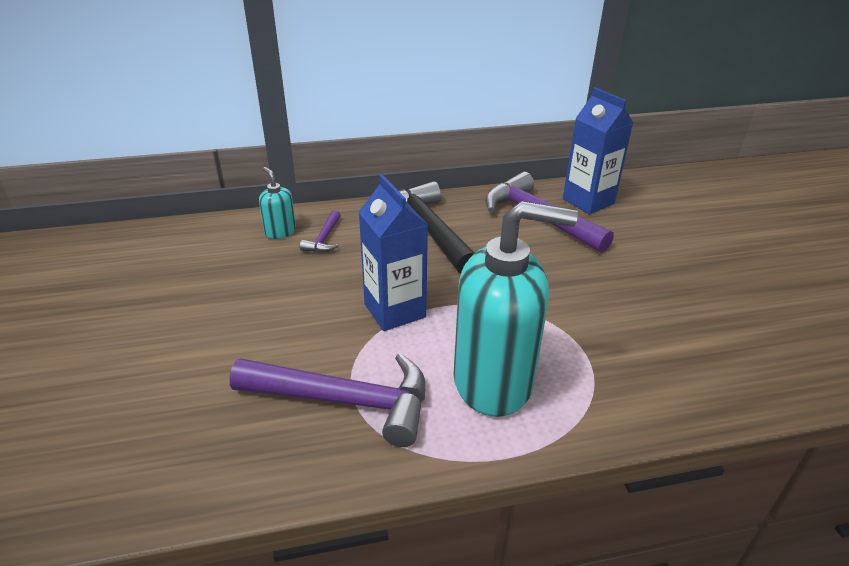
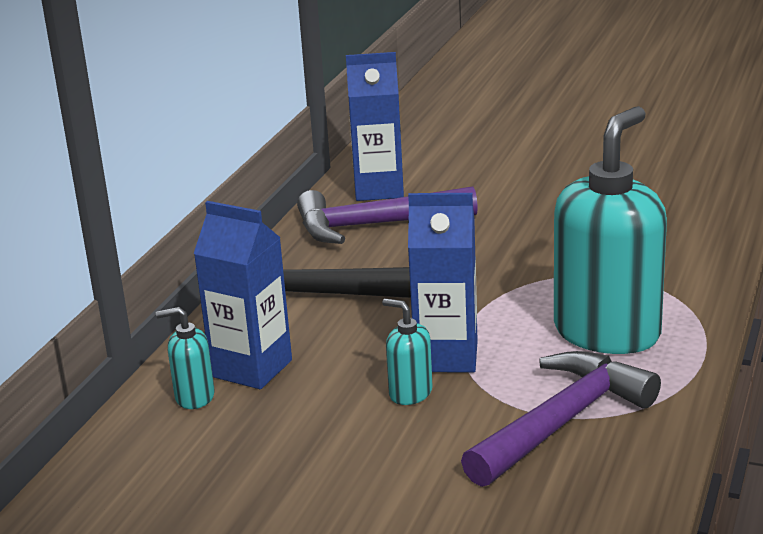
camera: 55 degrees left, 10 degrees down
purple hammer [300,210,341,252] -> blue carton [194,201,292,389]
none -> turquoise soap dispenser [382,298,433,405]

